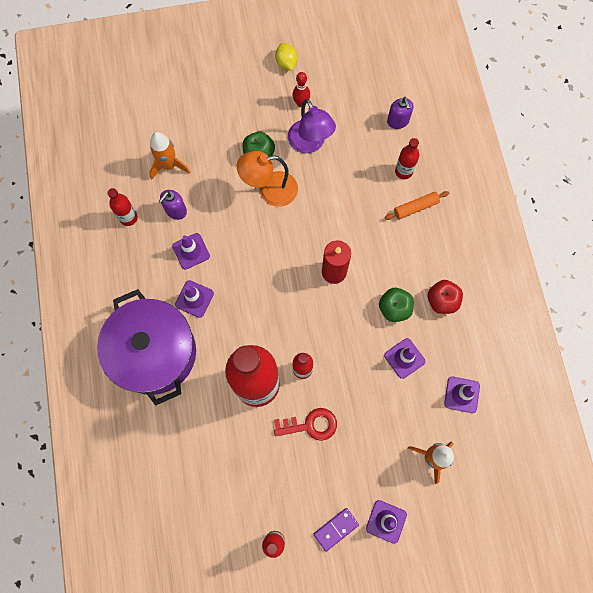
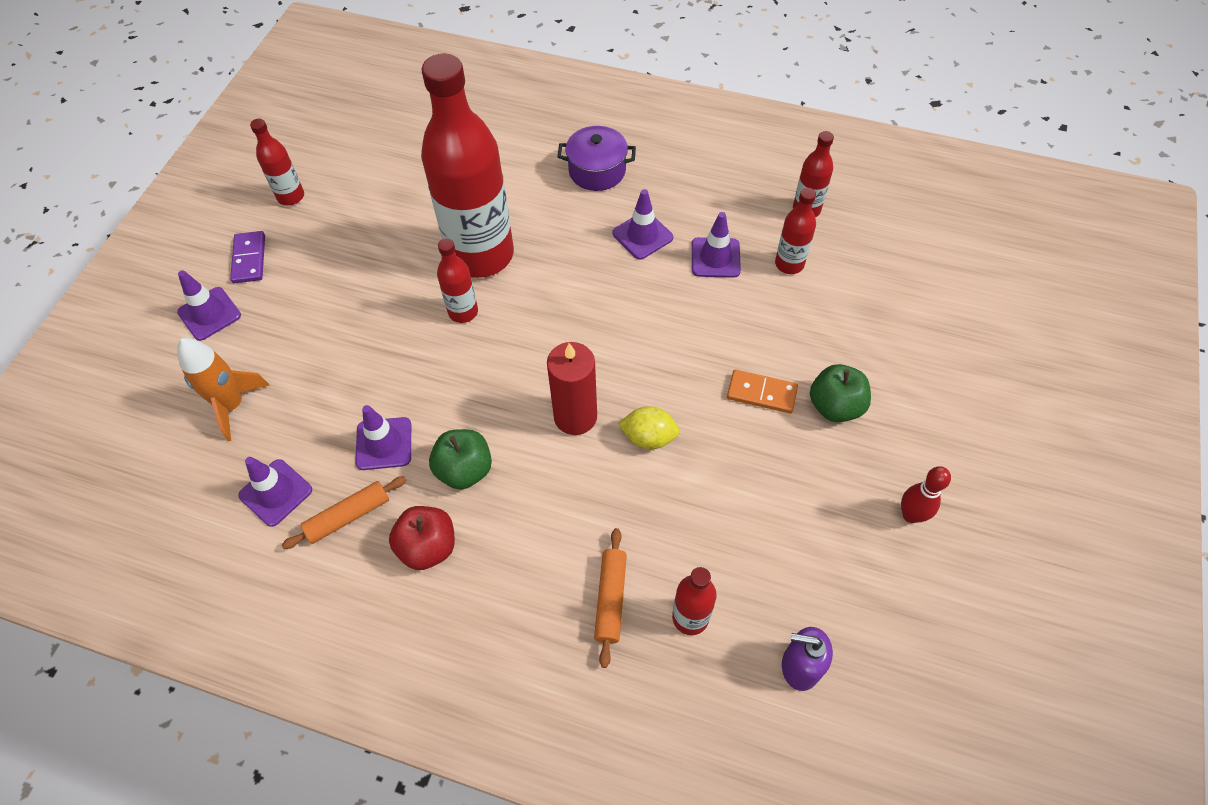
camera: 120 degrees right, 15 degrees down
purple pot [97,289,196,406] -> purple pot [557,126,636,191], size x0.48
orange rocket [149,132,190,180] -> none
purple soap dispenser [159,190,187,220] -> red bottle [775,188,816,274]
orange lamp [237,151,298,207] -> orange domino [727,370,798,413]
red key [274,408,337,441] -> none
yellow lemon [275,43,298,71] -> yellow lemon moved to [618,406,680,449]
purple lamp [288,99,336,153] -> none
none -> orange rolling pin [282,476,407,549]

